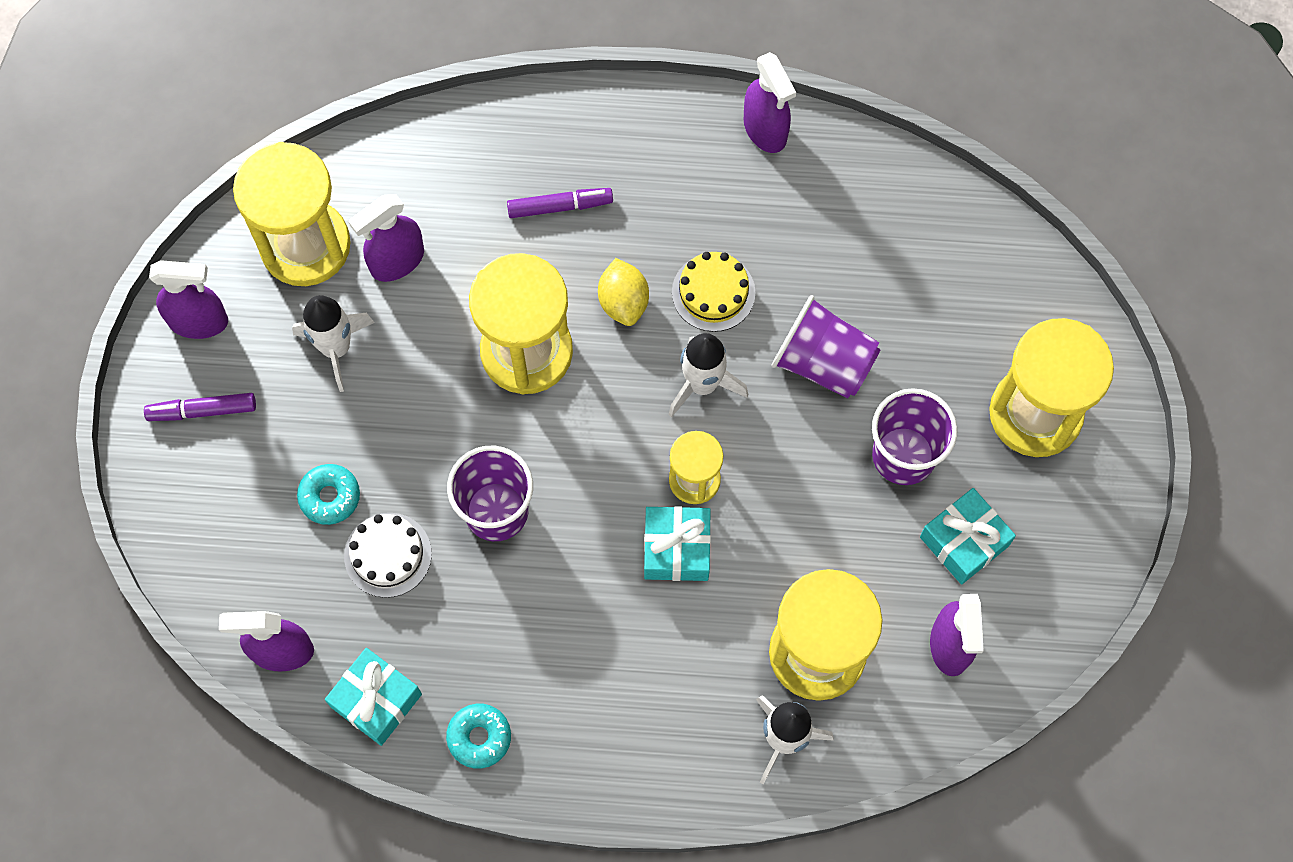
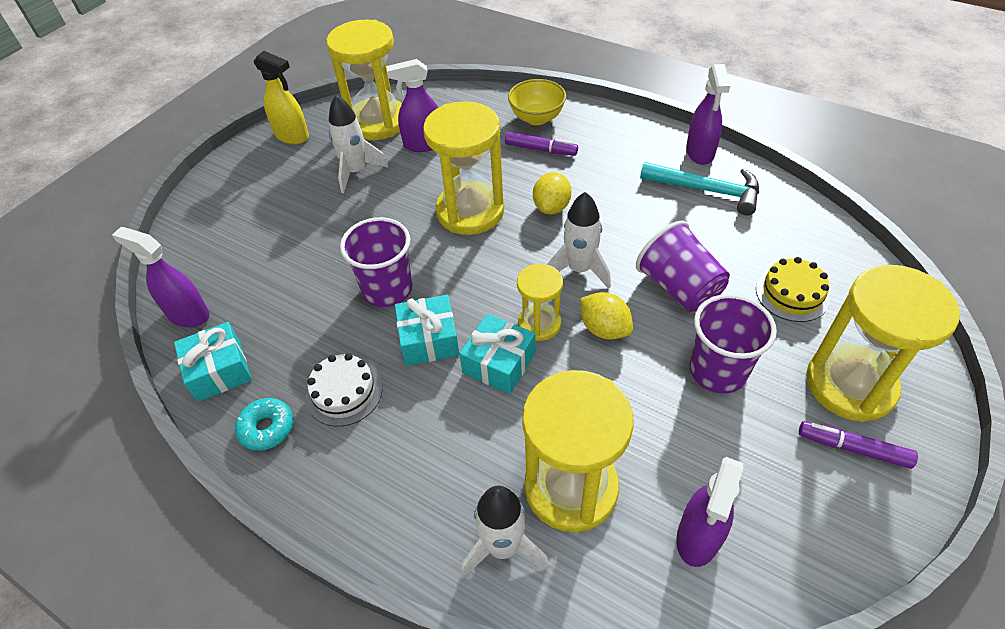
camera: 30 degrees right, 20 degrees down
purple marker [144,393,256,421] -> purple marker moved to [799,421,918,469]
purple spray bottle [149,260,228,339] -> yellow spray bottle [254,51,309,144]
turquoise donut [297,464,360,525] -> none
white cake [344,513,432,598] -> white cake moved to [306,353,382,426]
yellow cake [672,252,756,332] -> yellow cake moved to [756,257,830,322]
turquoise gift [920,488,1016,585] -> turquoise gift moved to [395,295,459,366]
none -> yellow bowl [508,79,566,125]
none -> yellow lemon [580,292,633,340]
none -> turquoise hammer [640,162,759,216]

